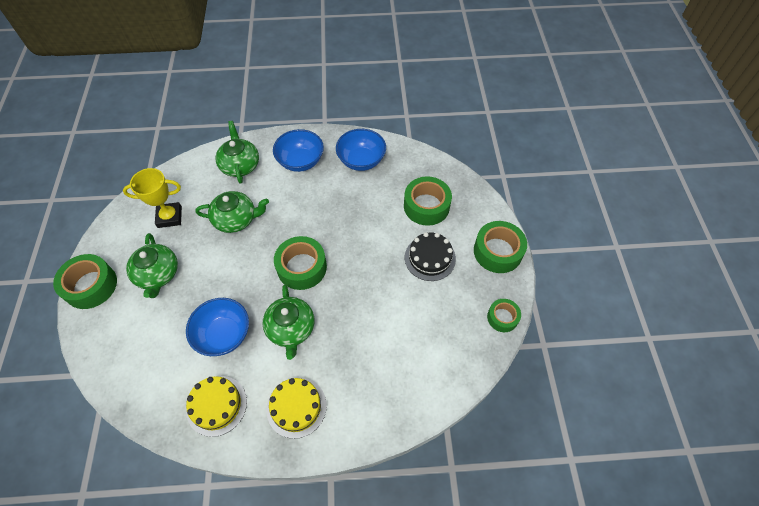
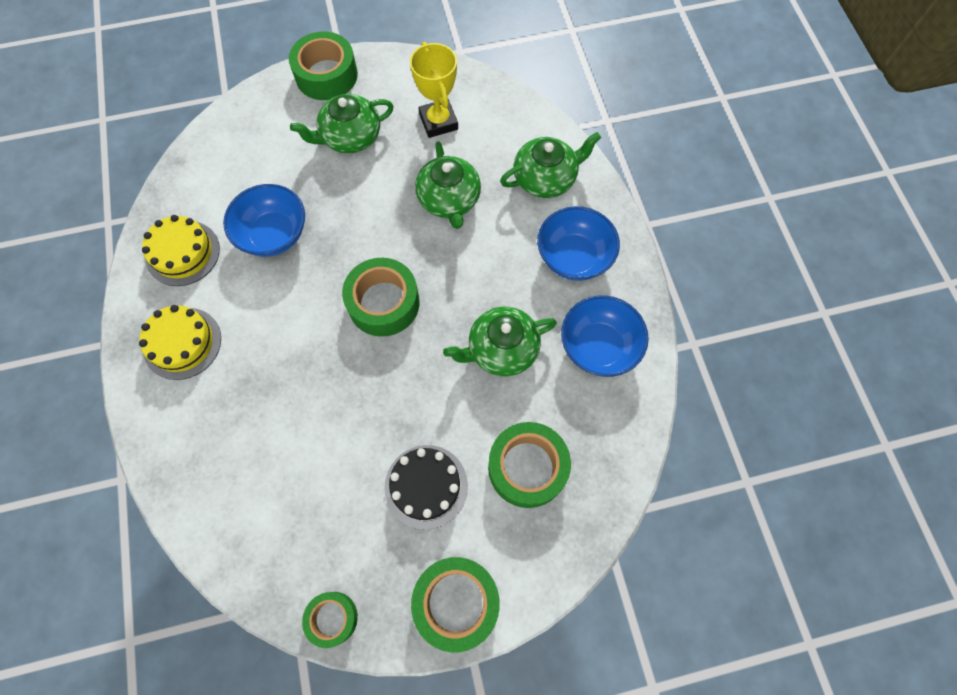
camera: 80 degrees right, 10 degrees up
green teapot [262,285,314,360] -> green teapot moved to [443,306,557,376]

